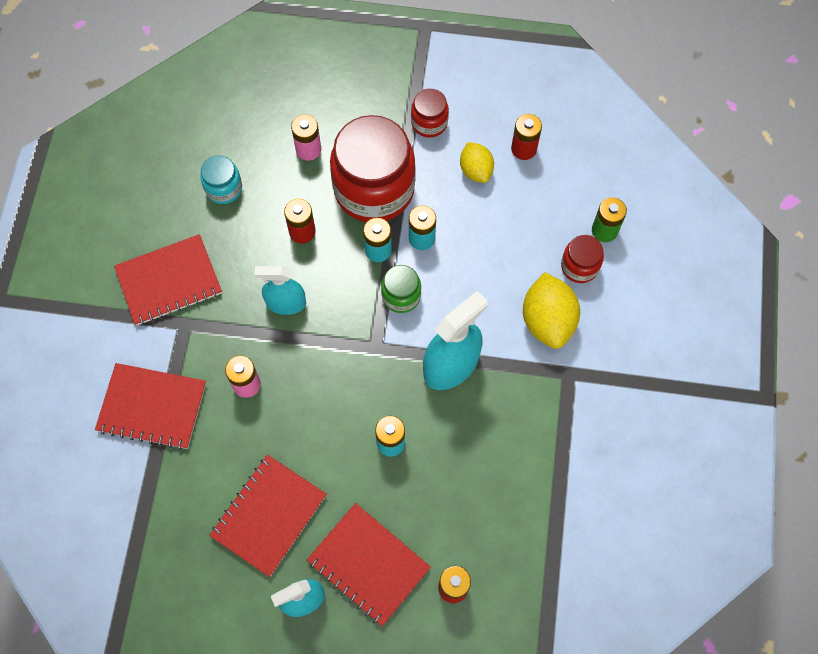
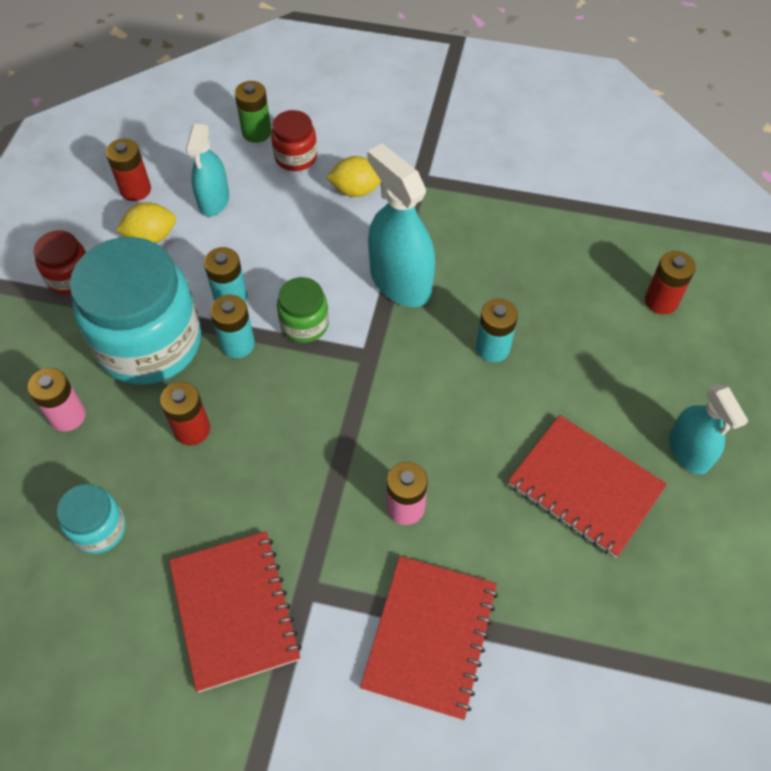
camera: 85 degrees left, 10 degrees down
turquoise spray bottle [254,266,306,315] -> turquoise spray bottle moved to [186,124,229,217]
red notebook [307,503,431,626] -> none
red jar [330,115,416,222] -> turquoise jar [70,237,201,385]
yellow lemon [523,272,580,349] -> yellow lemon [326,156,381,197], size x0.63

